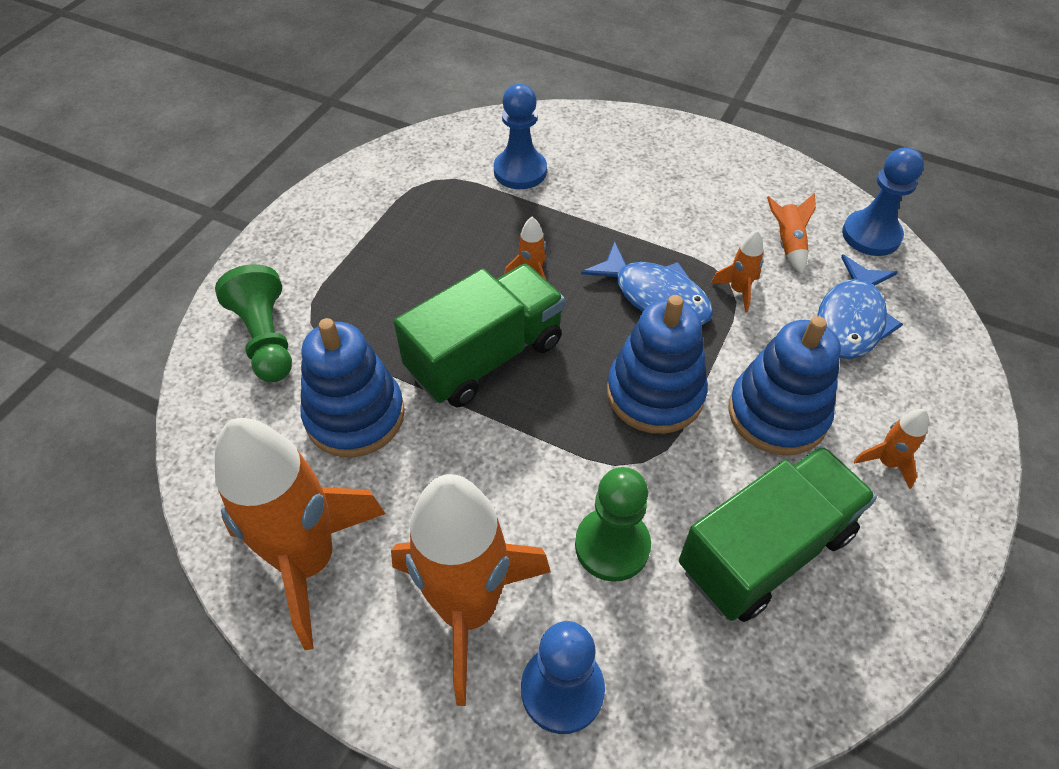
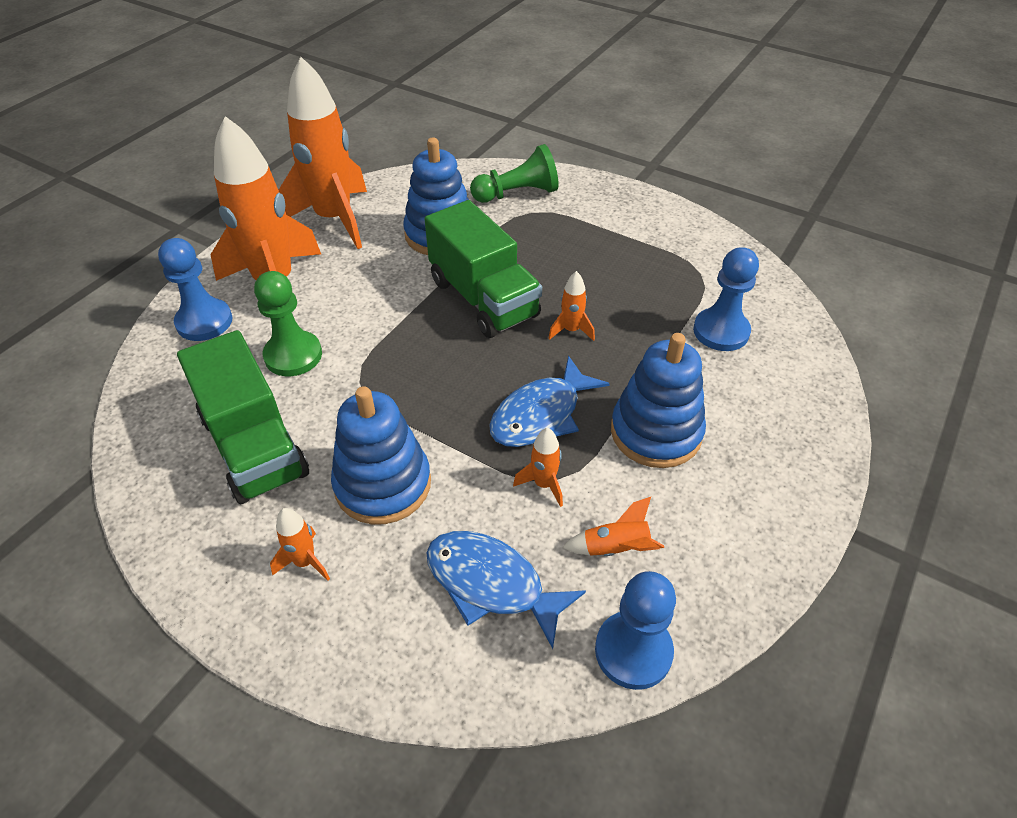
camera: 95 degrees right, 5 degrees down
blue stacking toy [607,295,708,434] -> blue stacking toy moved to [611,333,706,468]

